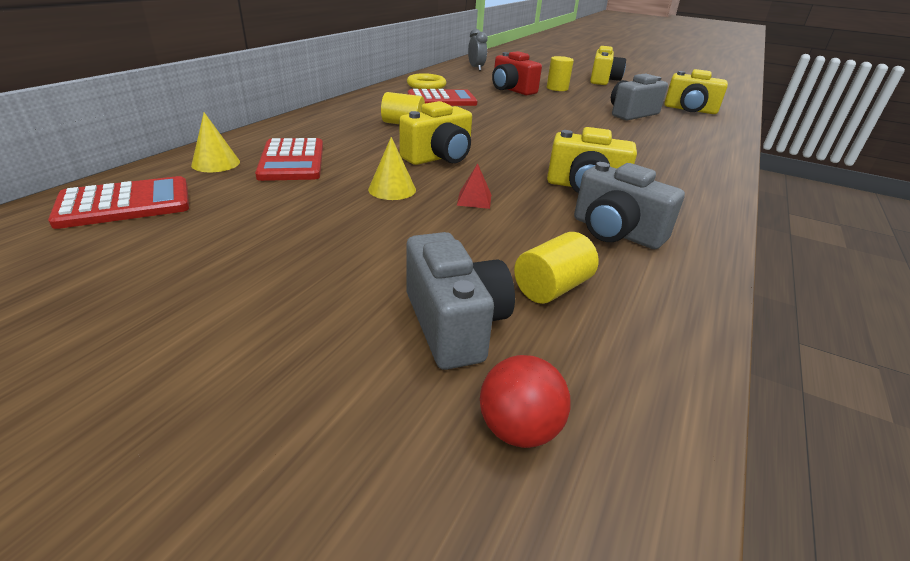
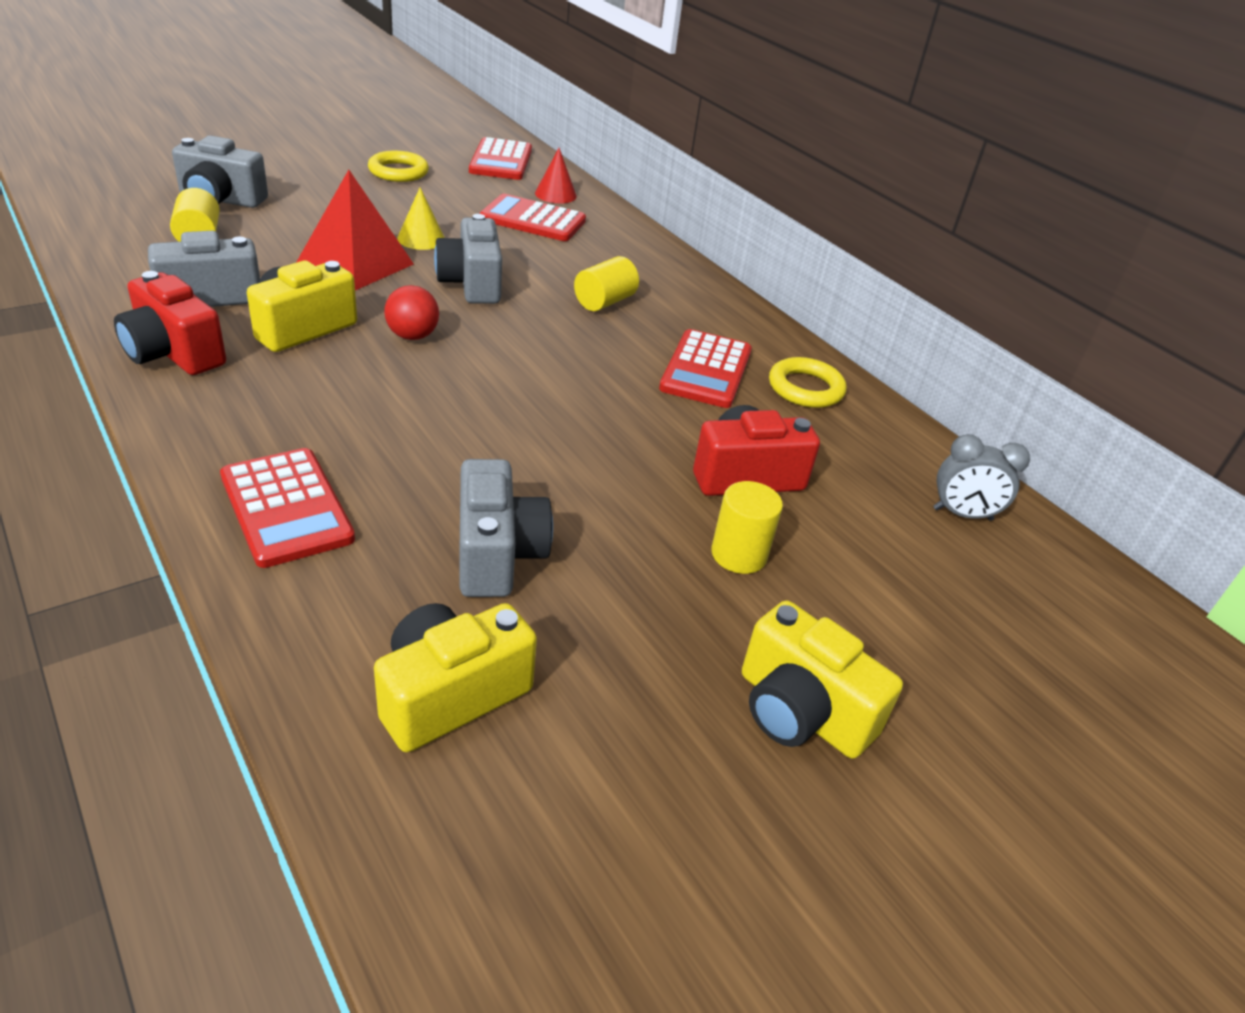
camera: 115 degrees right, 5 degrees up
yellow cone [191,112,240,172] -> red cone [535,148,577,204]
yellow camera [399,101,472,165] -> grey camera [434,214,502,304]
red pyramid [457,163,491,209] -> red pyramid [296,170,414,290], size x2.38
red ball [480,355,571,448] -> red ball moved to [384,285,439,340]
none -> red camera [114,271,226,375]
none -> red calculator [220,448,355,568]
none -> yellow ring [368,151,429,182]

